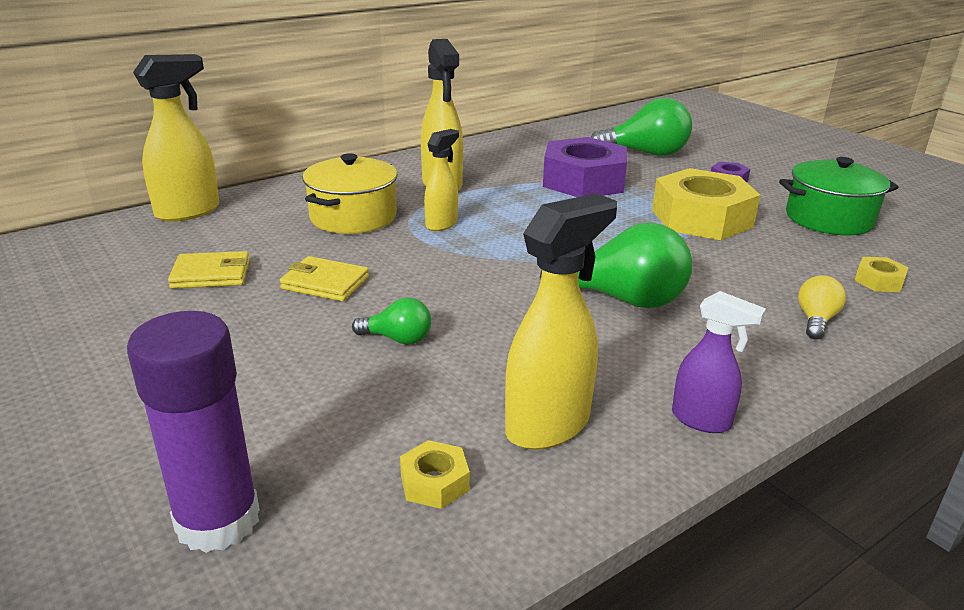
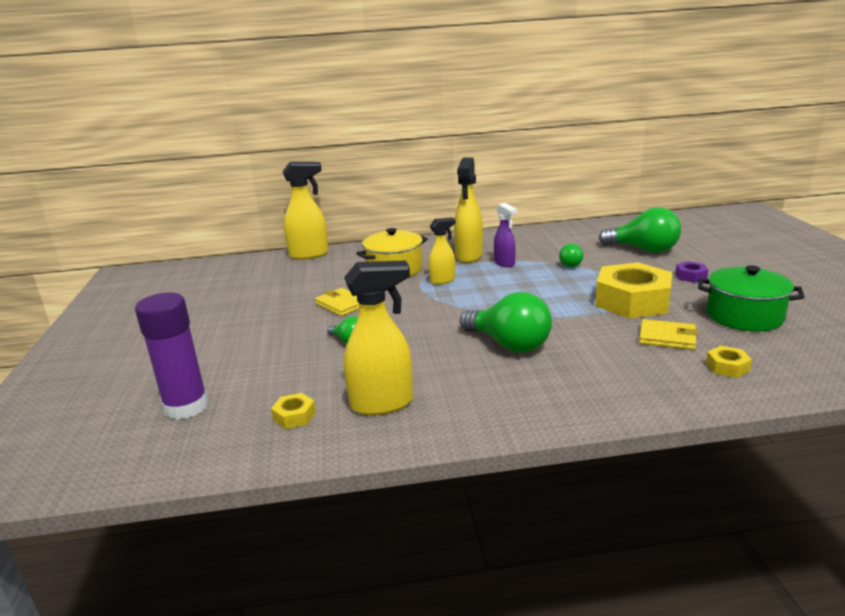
camera: 30 degrees right, 5 degrees down
yellow wallet [168,251,250,289] -> yellow wallet moved to [639,319,698,350]
purple nut [543,137,627,197] -> green light bulb [559,244,583,267]
purple spray bottle [672,291,766,433] -> purple spray bottle moved to [494,203,517,267]
yellow light bulb [798,275,846,340] -> none

